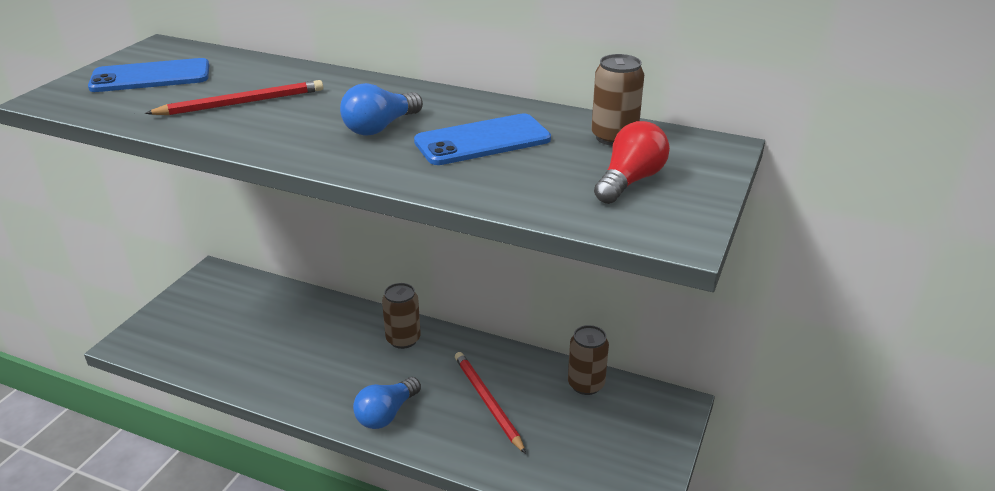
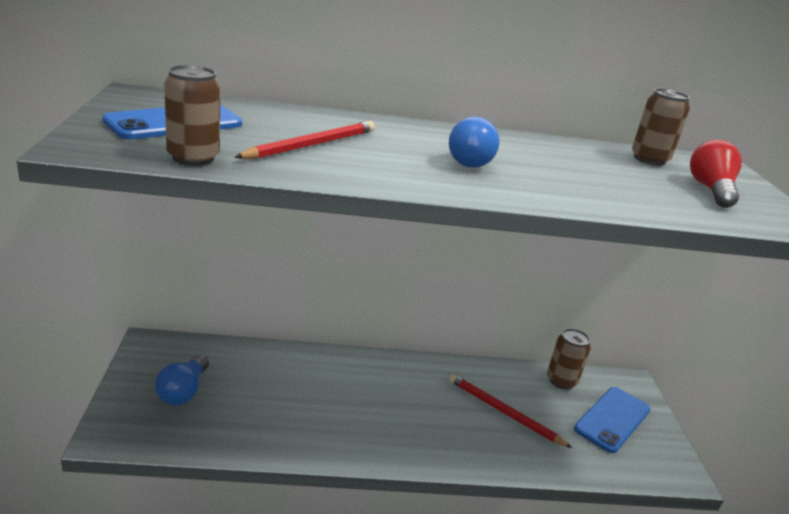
camera: 30 degrees left, 5 degrees down
blue light bulb [353,377,421,429] -> blue light bulb moved to [155,354,209,405]
brown can [382,283,421,349] -> brown can moved to [164,65,220,166]
blue phone [414,113,551,165] -> blue phone moved to [574,387,650,453]

